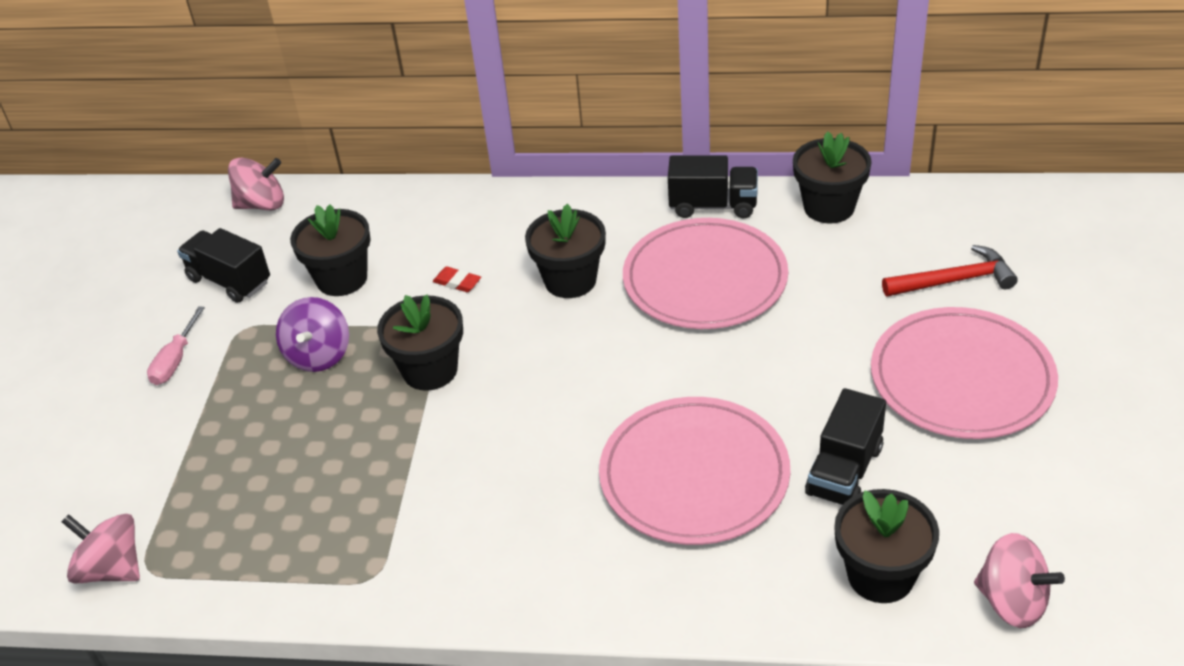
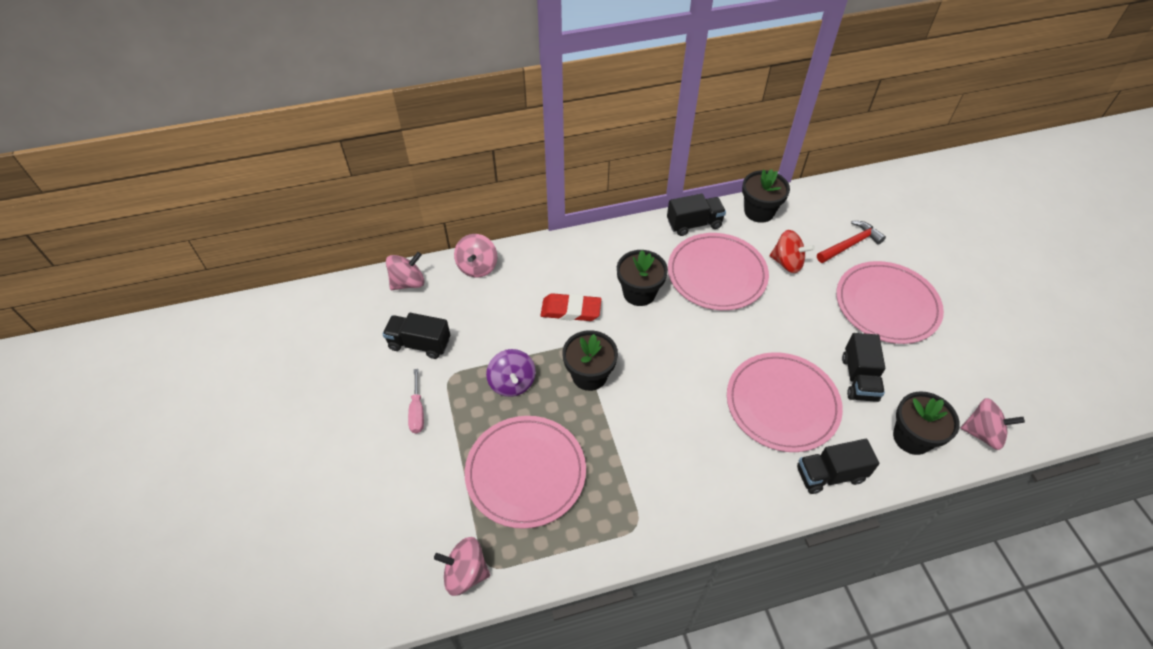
camera: 25 degrees left, 10 degrees up
black flower pot [290,204,371,296] -> none
red eraser [433,266,481,292] -> red eraser [541,293,601,321], size x1.91
none -> pink spinning top [454,234,497,277]
none -> pink plate [465,416,586,529]
none -> red spinning top [770,230,815,273]
none -> black truck [797,439,879,494]

